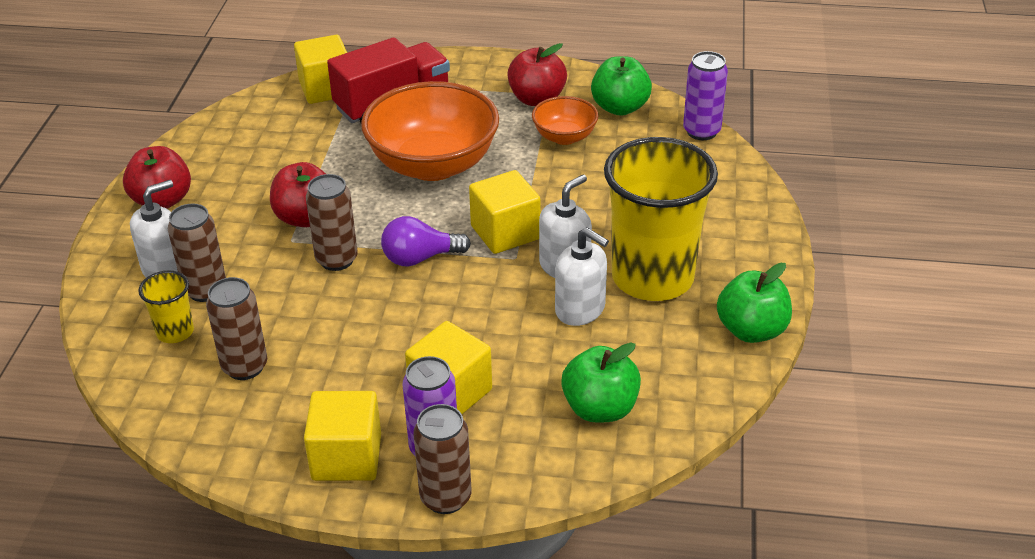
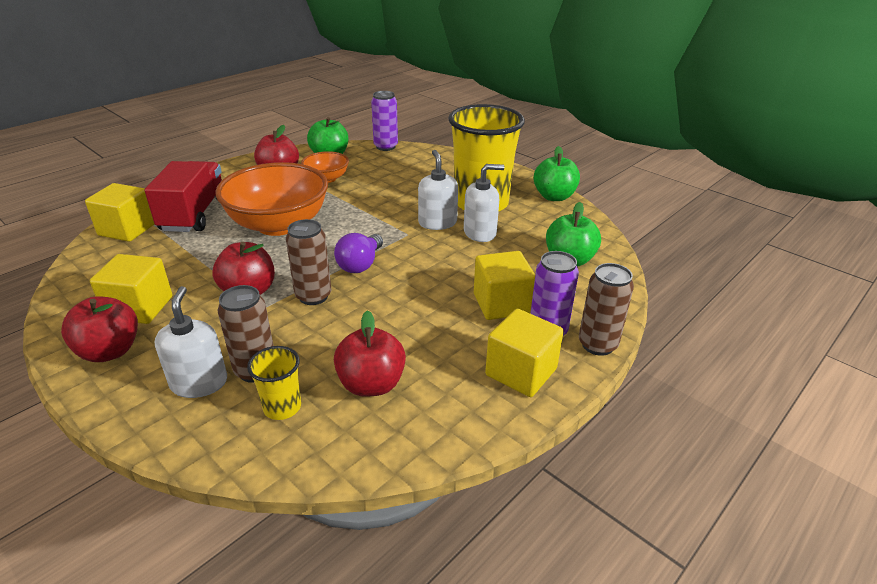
camera: 55 degrees left, 5 degrees down
brown can [206,277,267,380] -> red apple [334,310,406,397]
yellow cube [469,170,541,254] -> yellow cube moved to [90,254,172,324]

